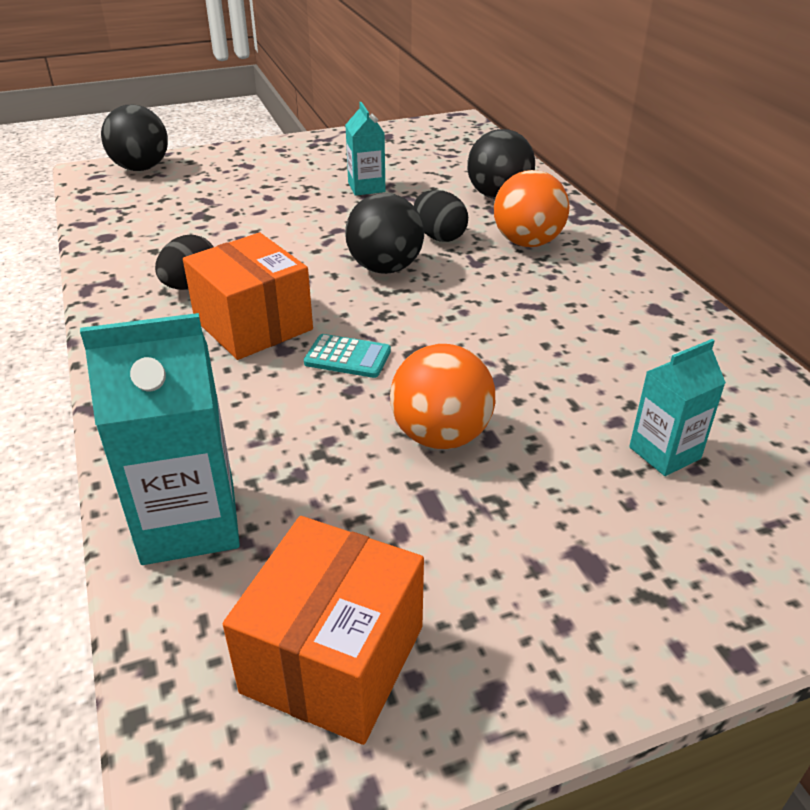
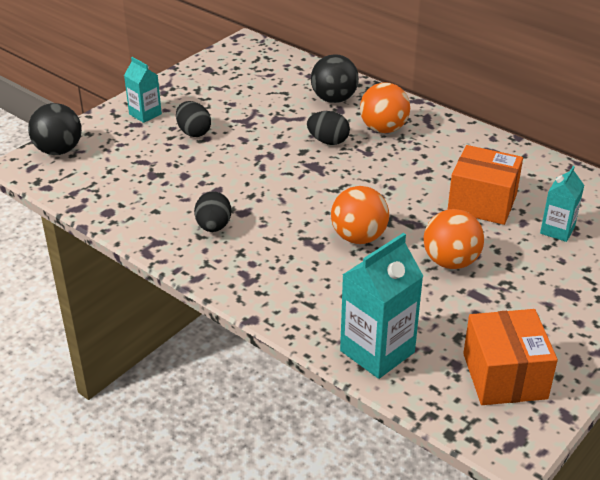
camera: 30 degrees left, 0 degrees up
orange box [183,233,313,360] -> orange box moved to [448,145,523,225]
turquoise calculator [304,334,391,378] -> orange ball [331,186,389,244]
black ball [345,193,424,274] -> none
turquoise carton [346,102,385,196] -> turquoise carton moved to [124,57,162,123]
none -> black egg [176,101,211,137]

